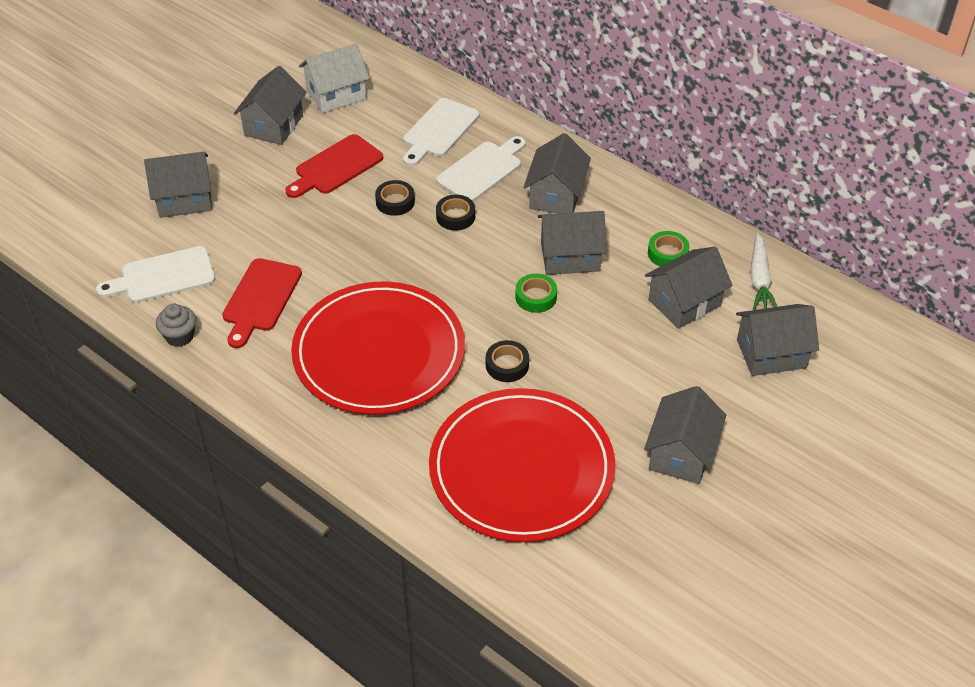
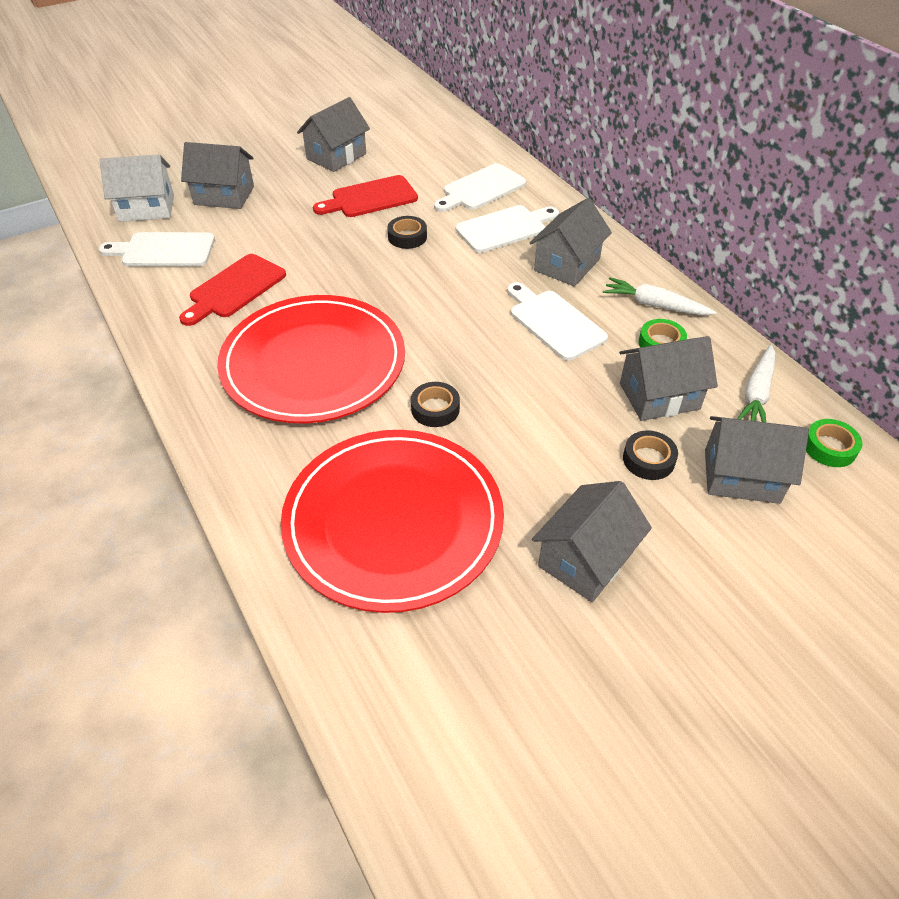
camera: 20 degrees right, 0 degrees up
grey cupcake [156,304,196,347] -> none
white house [299,43,370,113] -> white house moved to [100,154,174,222]
black tape [436,195,475,231] -> black tape moved to [623,430,678,480]
green tape [515,274,557,313] -> green tape moved to [806,419,863,467]
grey house [538,211,607,275] -> white cutting board [507,282,608,361]
none -> white carrot [603,277,717,315]

